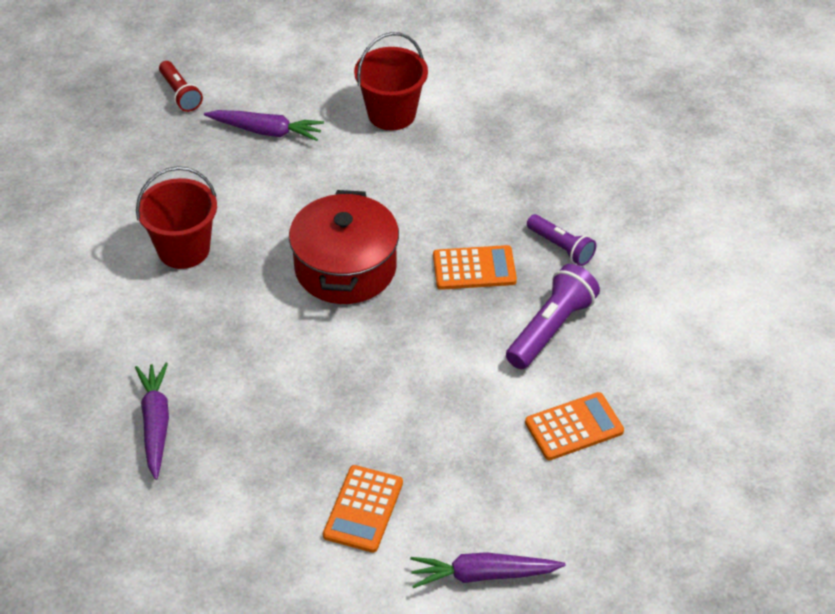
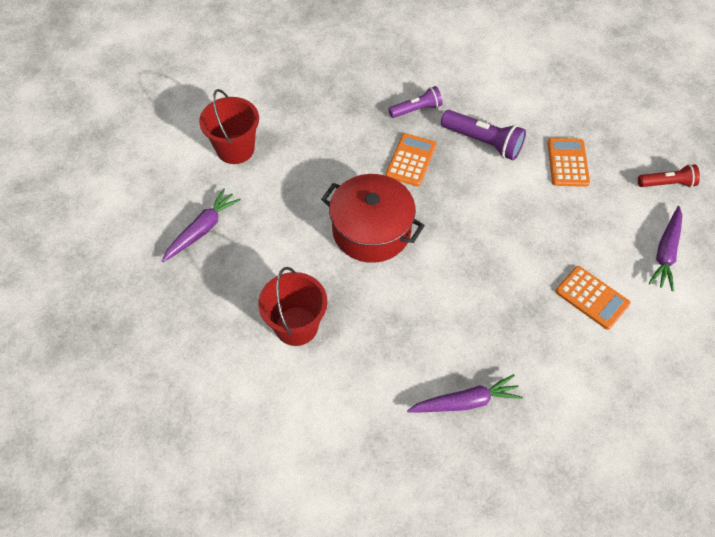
camera: 65 degrees left, 10 degrees up
purple carrot [135,363,169,480] -> purple carrot turned 150 degrees clockwise [407,374,523,412]
red flashlight [159,61,203,112] -> red flashlight moved to [638,164,700,188]
purple flashlight [506,264,600,369] -> purple flashlight turned 150 degrees clockwise [441,110,526,160]

